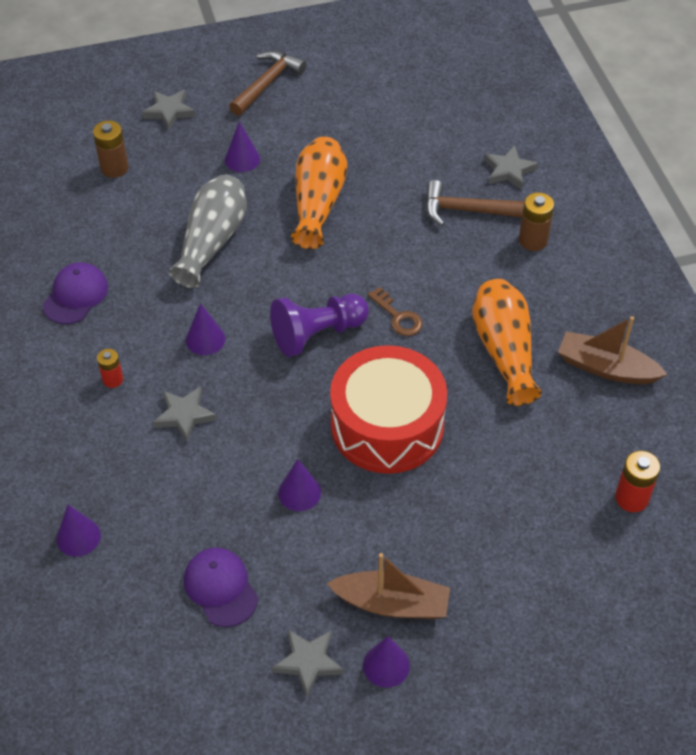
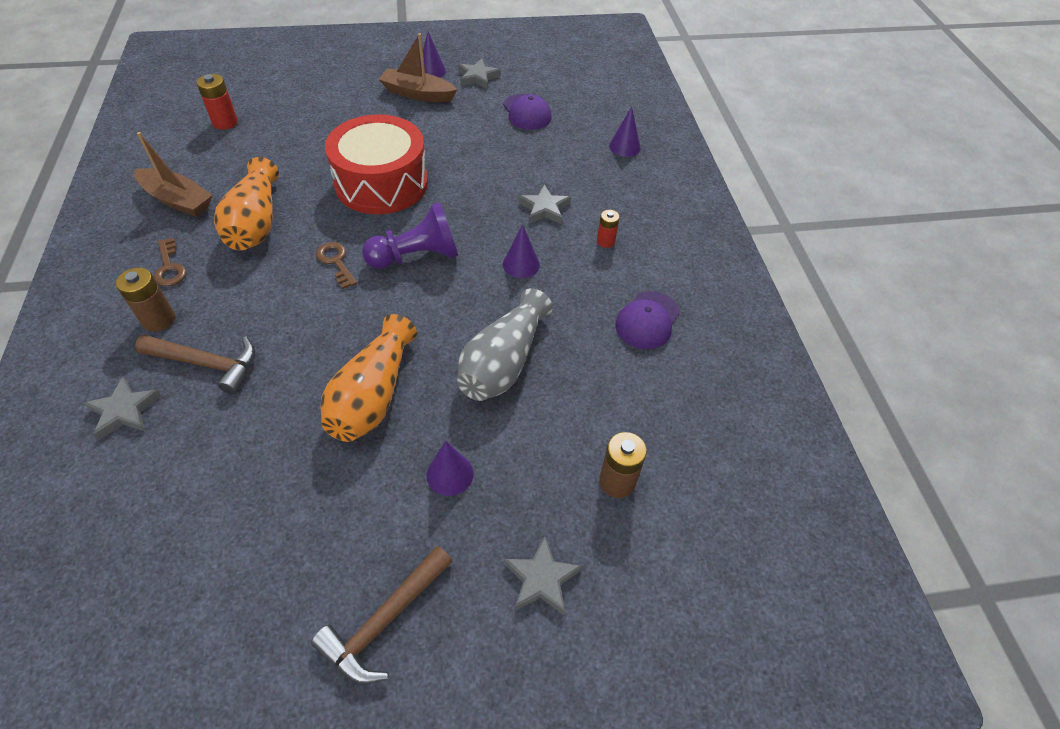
camera: 175 degrees left, 0 degrees up
purple cone [278,459,321,511] -> none
none -> brown key [154,238,187,286]

